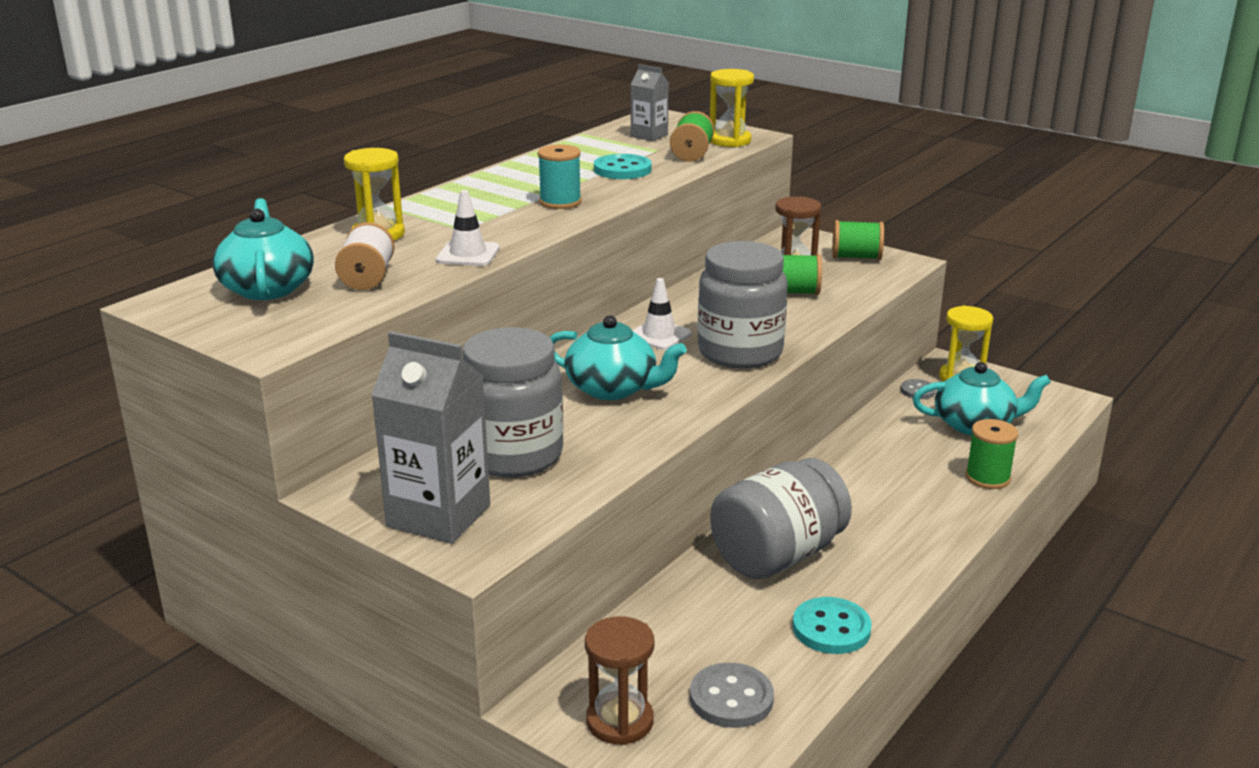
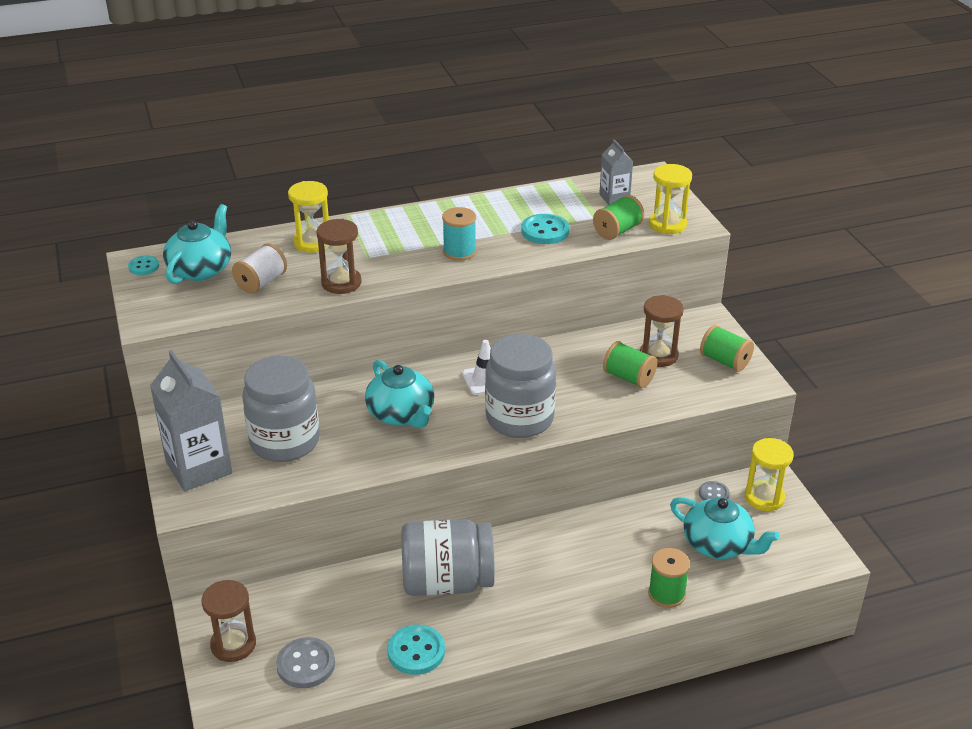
camera: 35 degrees right, 10 degrees up
white traffic cone [436,190,500,266] -> brown hourglass [316,219,362,294]
none -> turquoise button [128,256,159,275]

